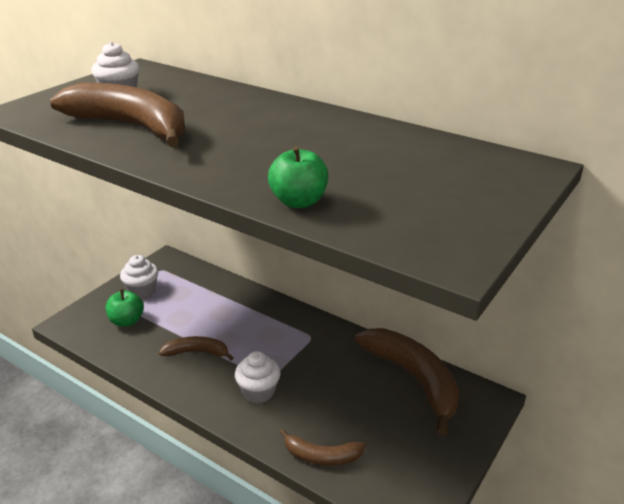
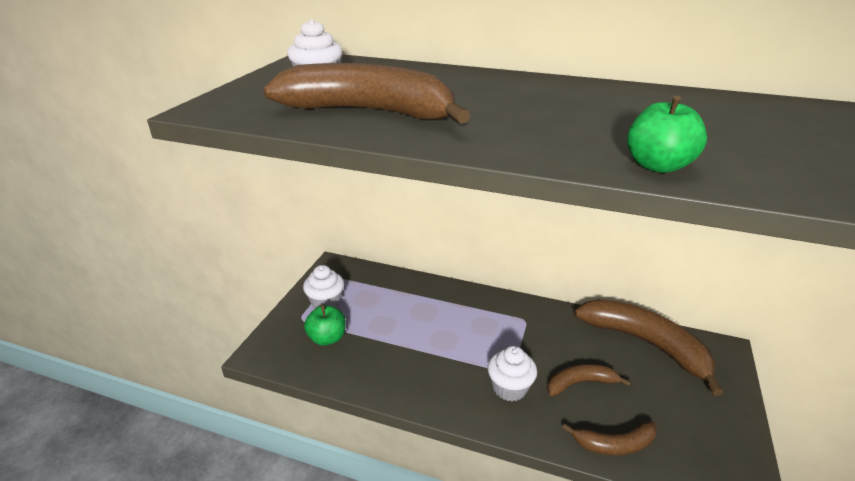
camera: 15 degrees left, 0 degrees up
brown banana [159,336,234,361] -> brown banana moved to [547,364,631,397]

